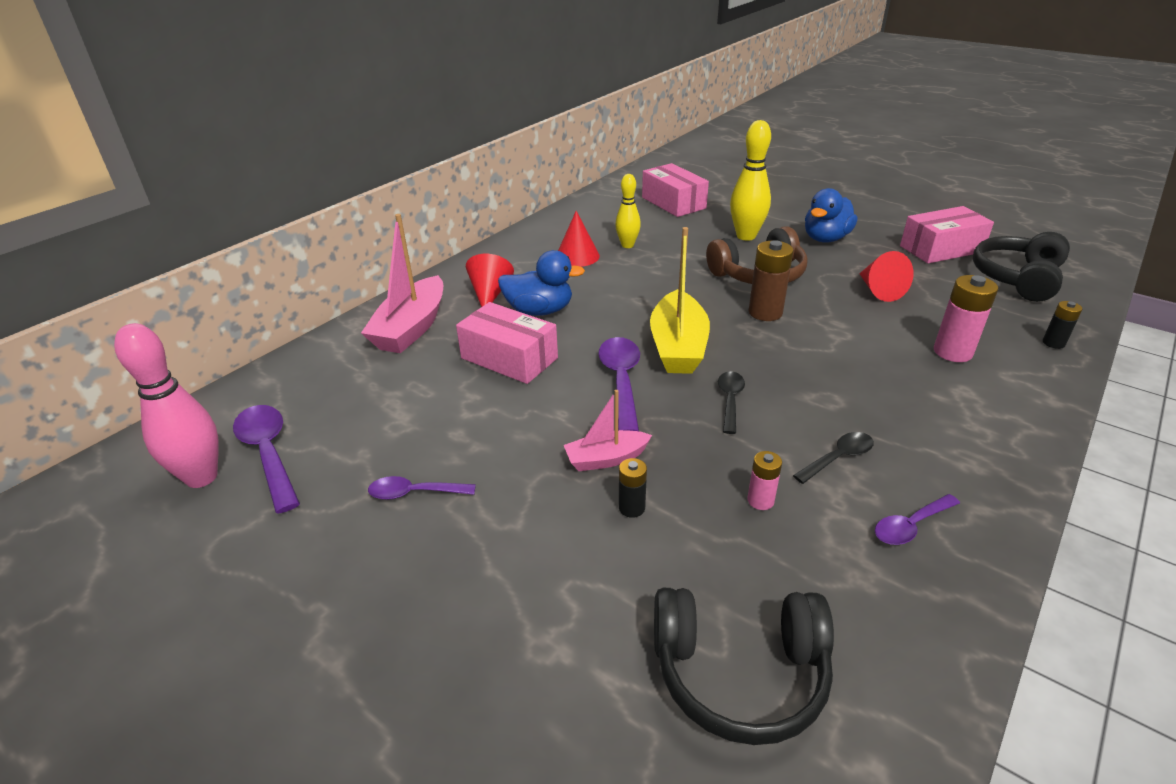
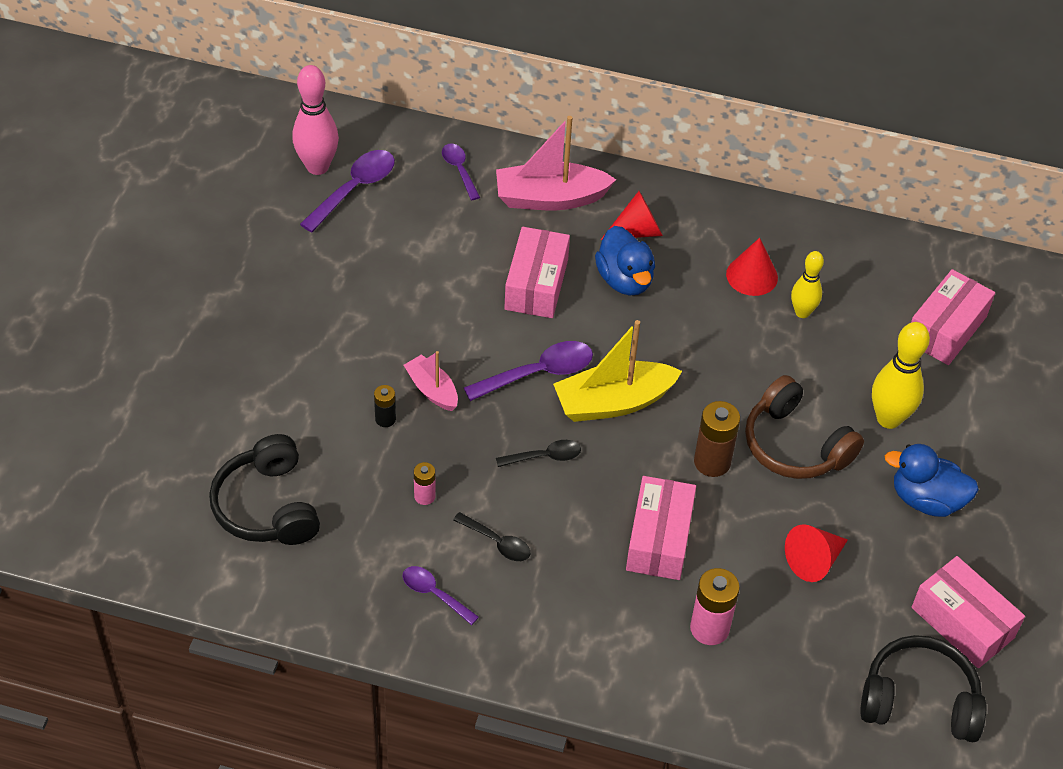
camera: 65 degrees right, 15 degrees up
purple spoon [368,476,476,500] -> purple spoon moved to [442,143,480,200]
black battery [1043,301,1082,349] -> none
none -> pink box [626,476,696,580]

